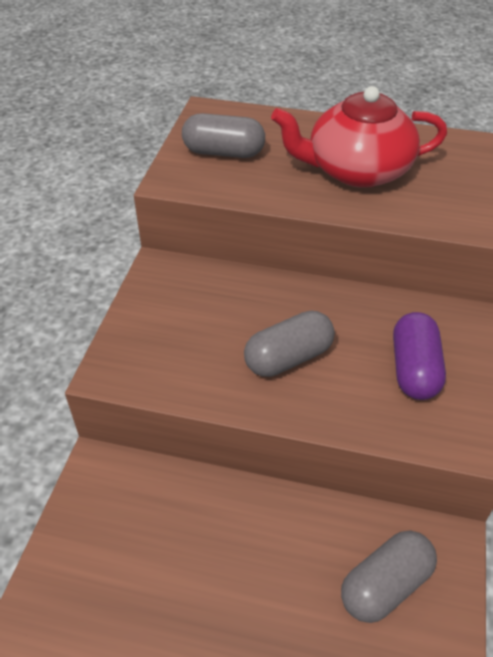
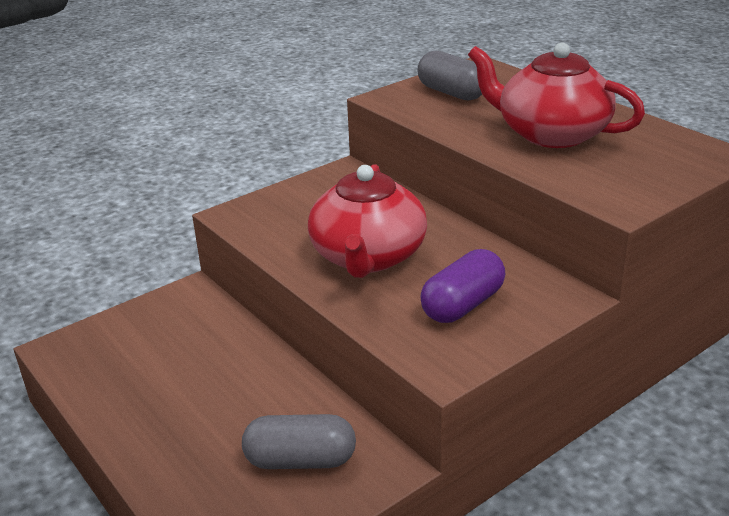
camera: 40 degrees right, 15 degrees down
grey capsule [244,311,335,377] -> red teapot [308,164,427,278]

